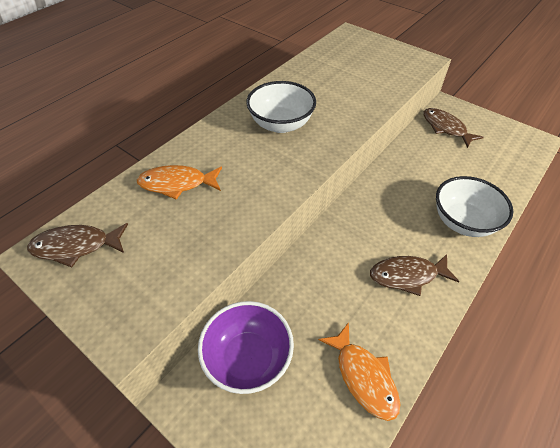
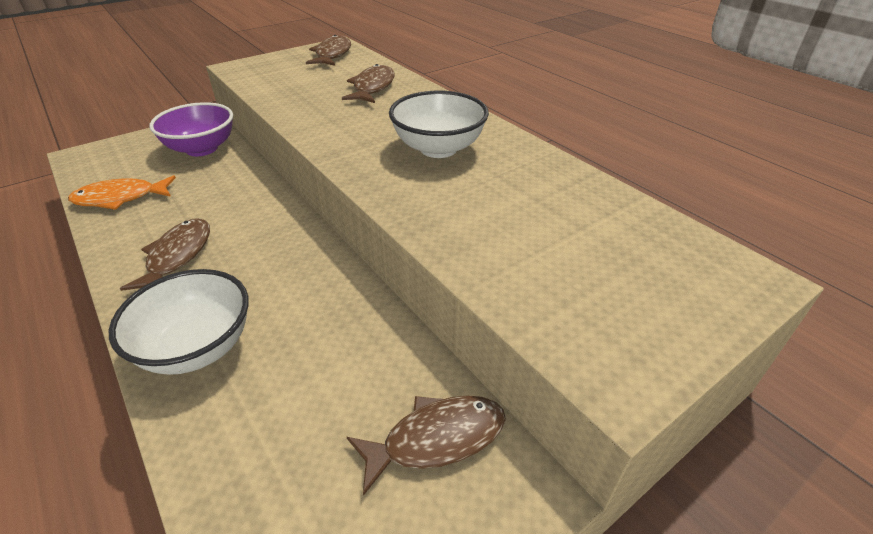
camera: 105 degrees right, 10 degrees down
orange fish [137,165,222,200] -> brown fish [342,64,395,103]

